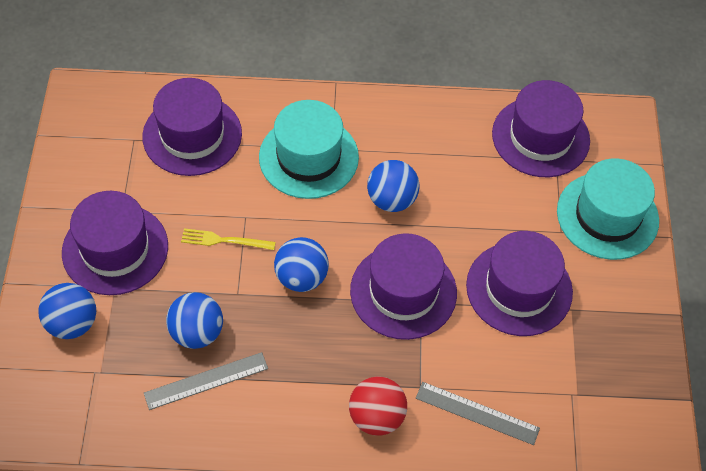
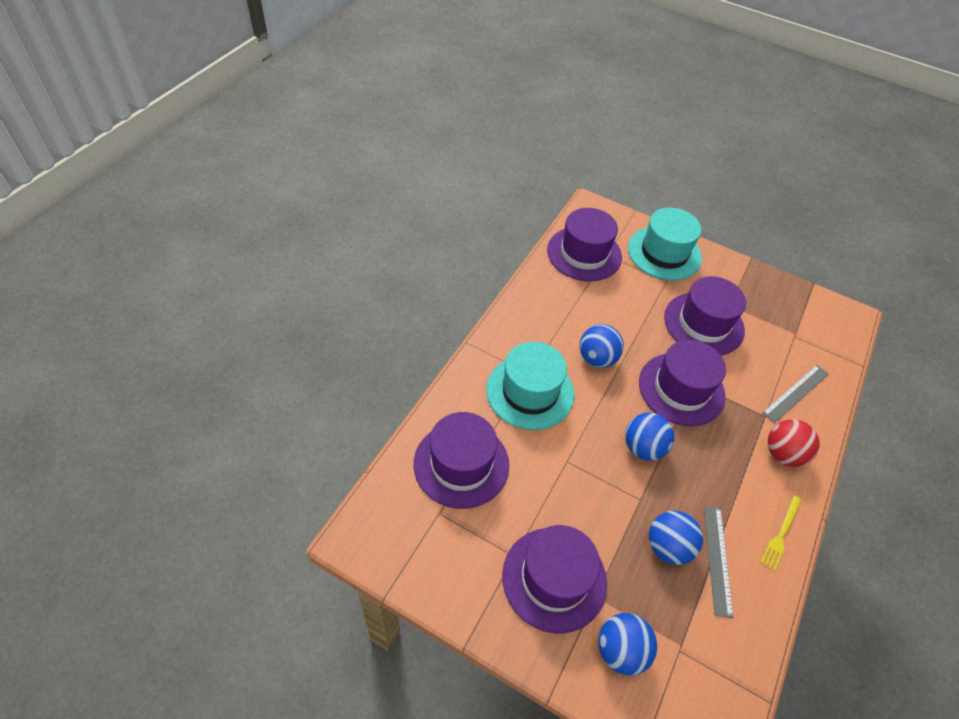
camera: 65 degrees left, 5 degrees down
yellow fork [181,228,276,250] -> yellow fork moved to [760,495,802,571]

